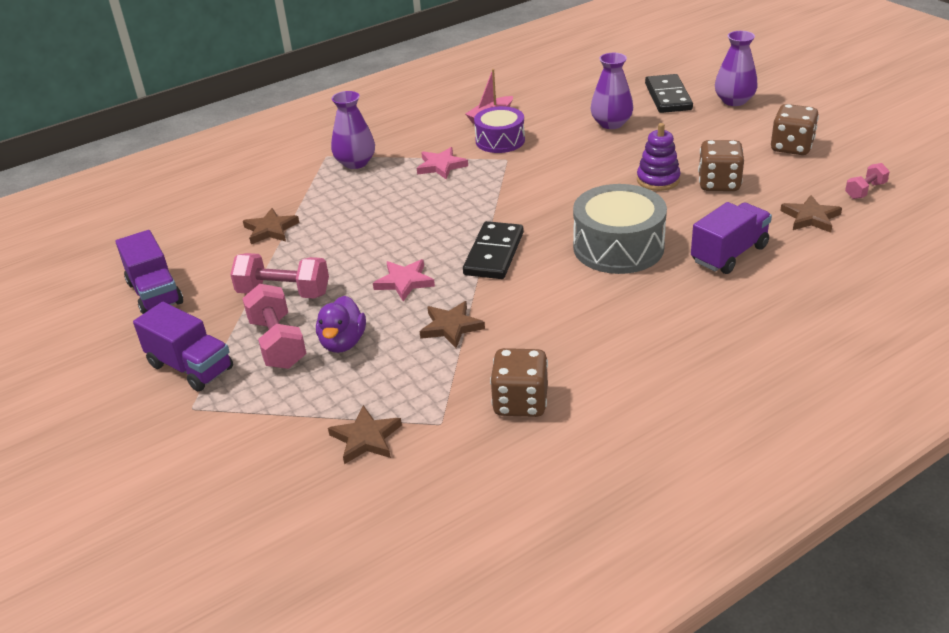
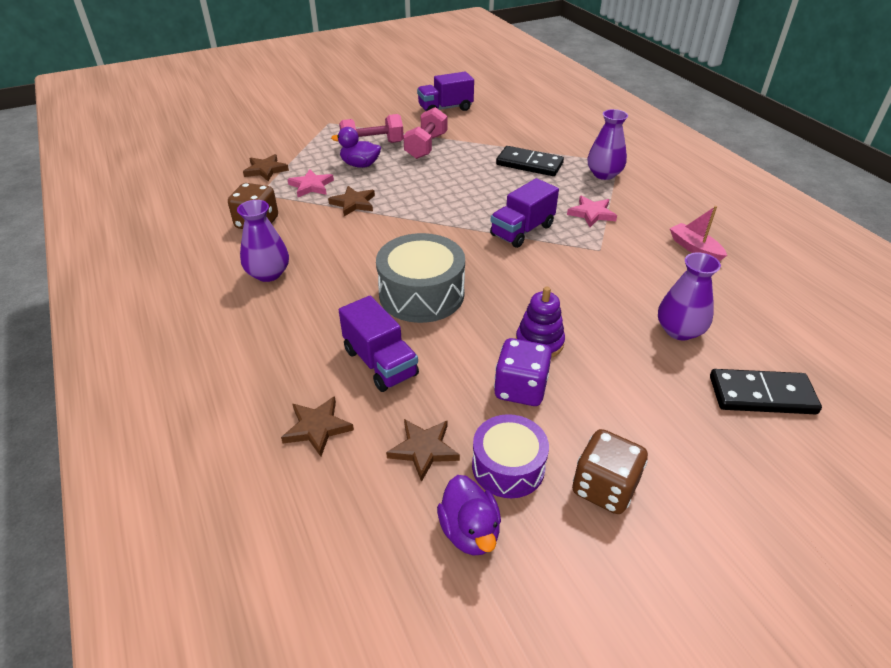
camera: 95 degrees right, 5 degrees up
purple truck [133,302,233,391] -> purple truck moved to [490,178,559,248]
brown star [243,208,299,244] -> brown star moved to [281,396,354,457]
pink star [373,259,435,301] -> pink star moved to [287,169,334,197]
black domino [463,221,524,279] -> black domino moved to [496,146,564,176]
purple drum [474,106,525,153] -> purple drum moved to [472,414,549,498]
brown dice [698,140,744,191] -> purple dice [494,338,552,406]
purple vase [715,31,757,106] -> purple vase moved to [237,200,289,282]
pink dumbbell [845,163,890,199] -> purple duck [437,475,501,555]

